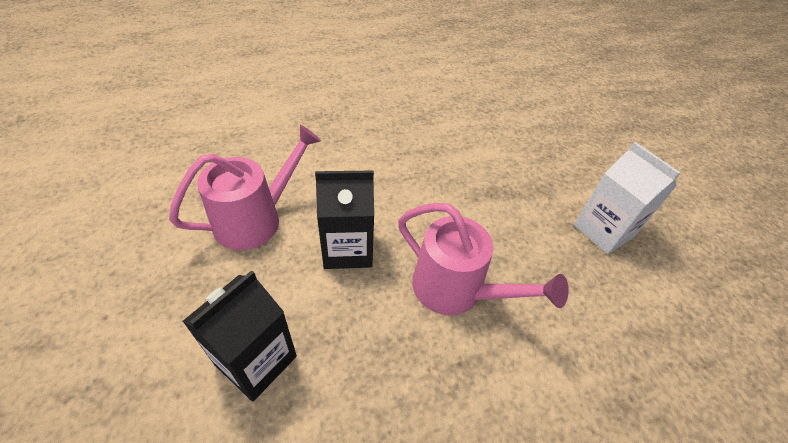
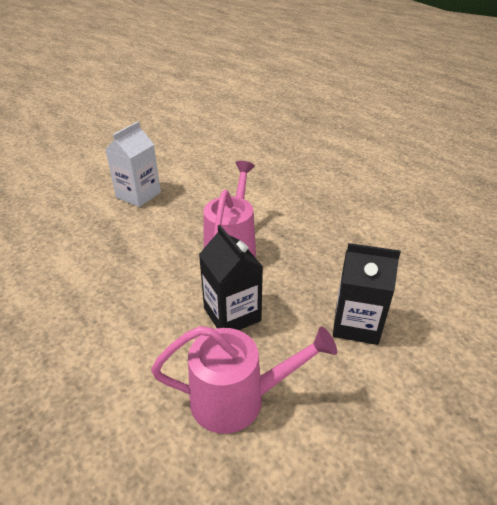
camera: 110 degrees left, 10 degrees down
pink watering can [169,125,321,250] -> pink watering can turned 150 degrees clockwise [151,326,337,434]

